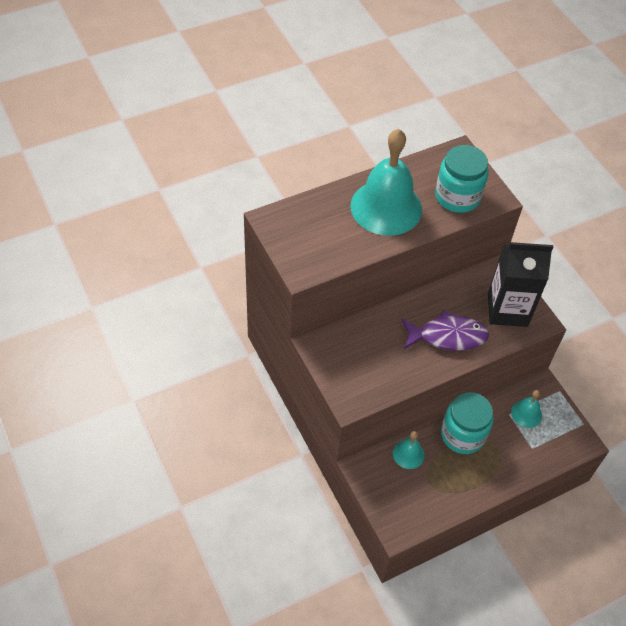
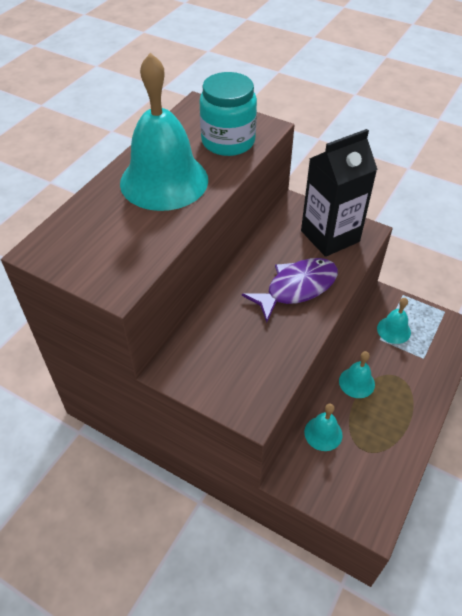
camera: 30 degrees left, 5 degrees down
turquoise jar [441,392,493,454] -> turquoise bell [339,351,375,398]

